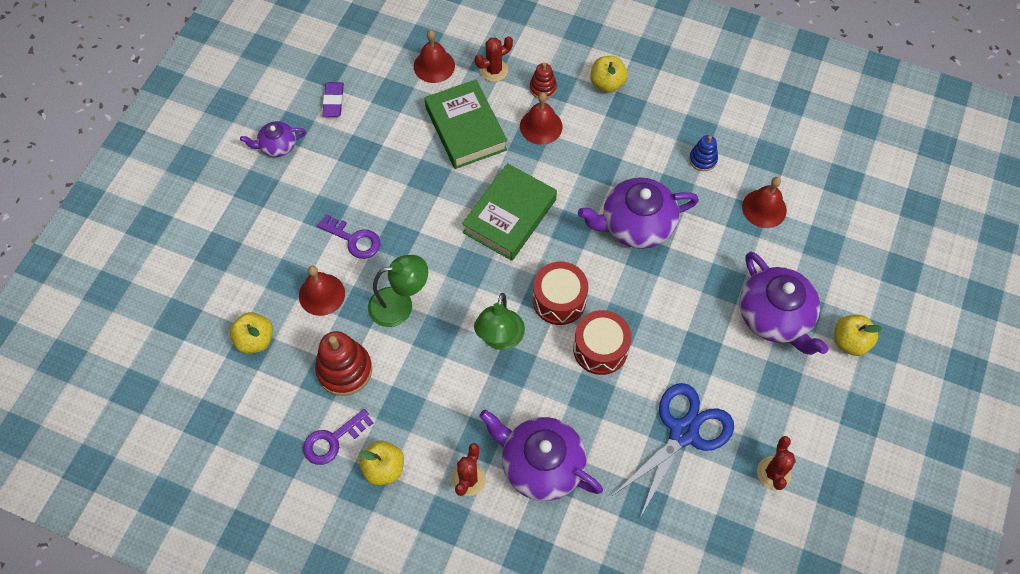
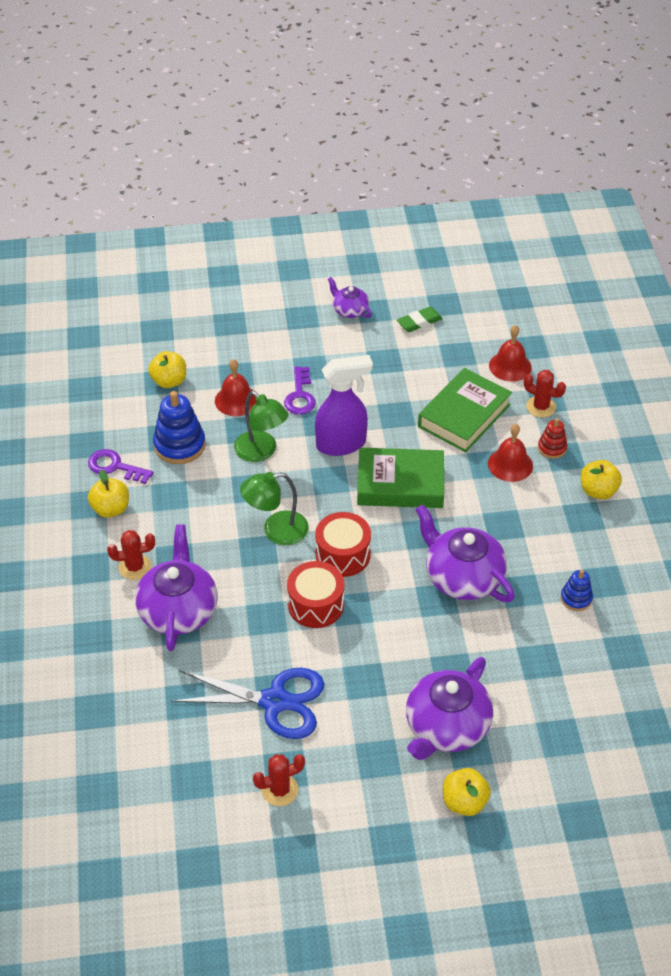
camera: 60 degrees right, 15 degrees down
red stacking toy [315,331,372,396] -> blue stacking toy [153,391,206,464]
purple eraser [322,82,344,117] -> green eraser [397,307,443,332]
red bell [742,177,787,228] -> none
none -> purple spray bottle [315,355,373,456]

